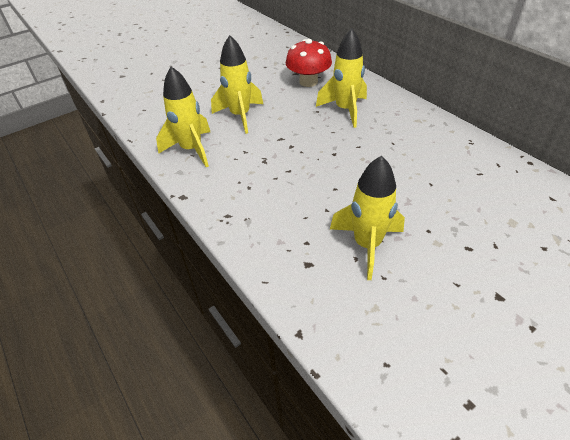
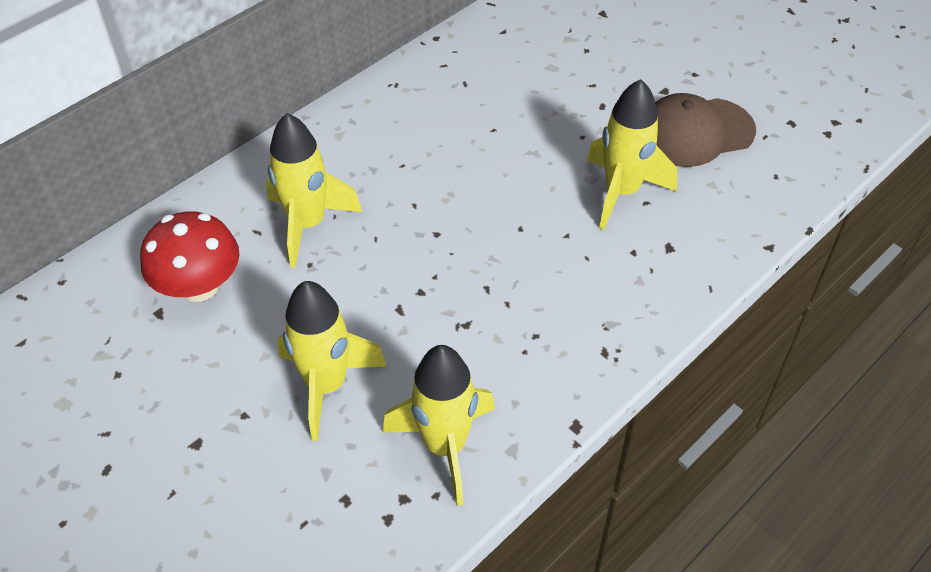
camera: 100 degrees left, 5 degrees up
none -> brown cap [655,93,756,167]

